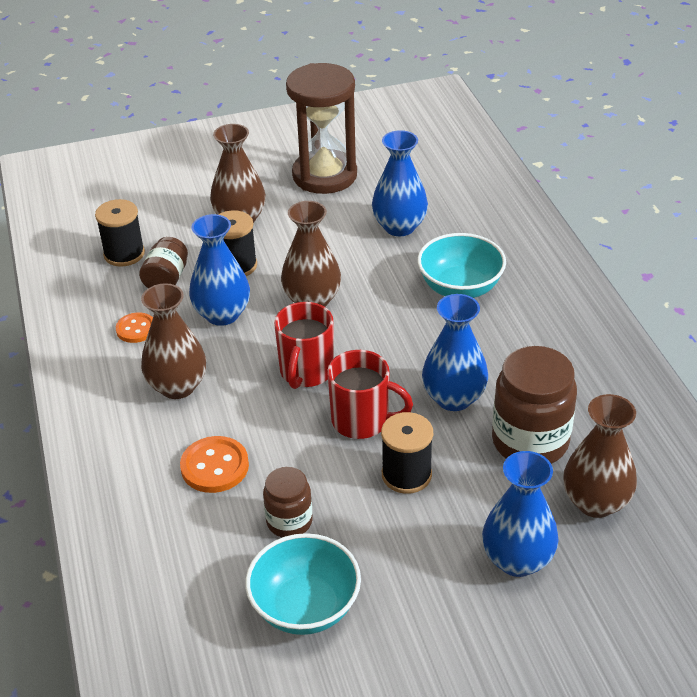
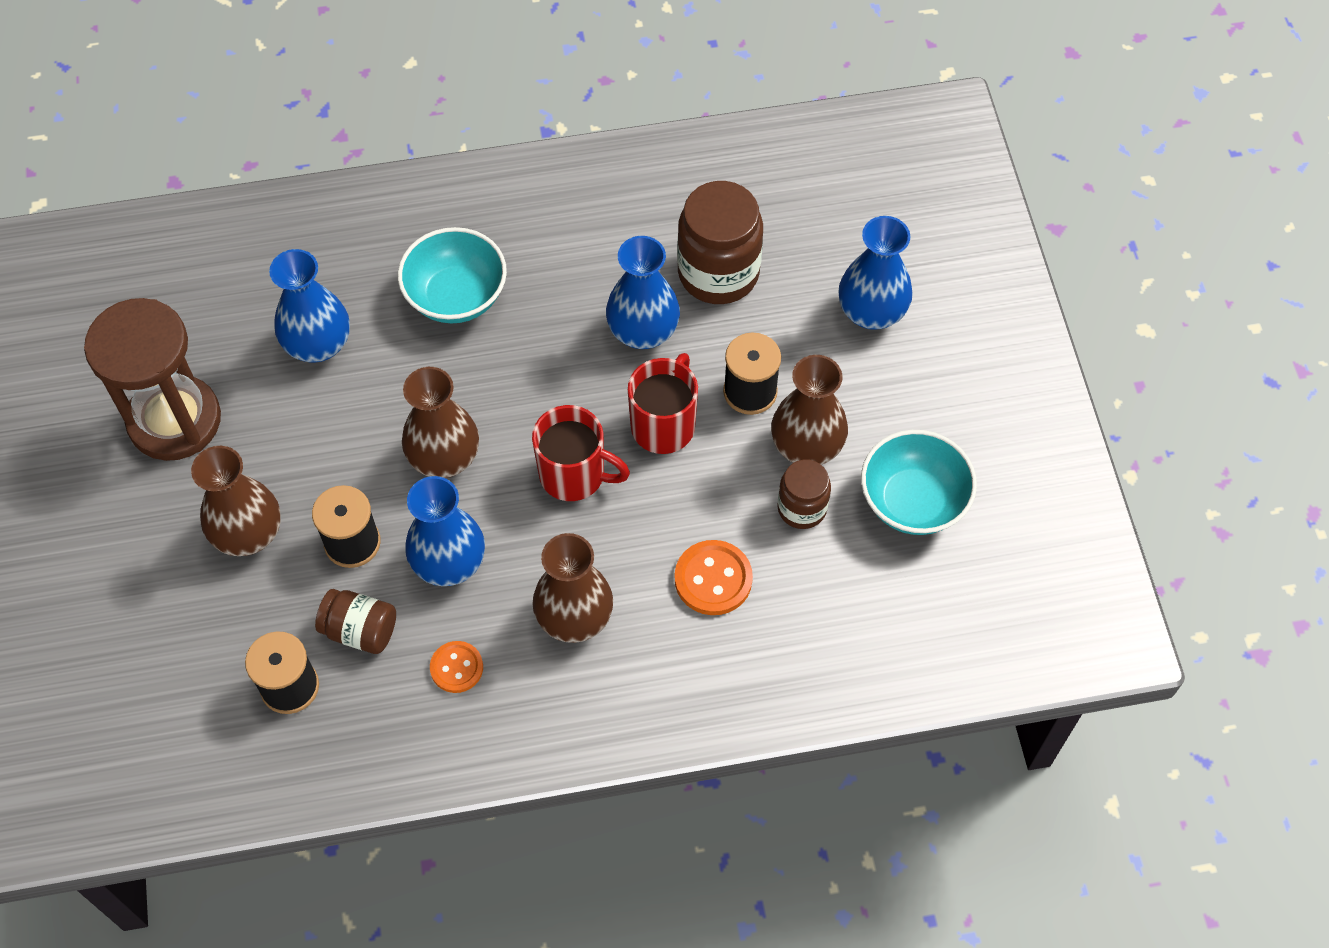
camera: 85 degrees left, 20 degrees up
brown vase [563,394,637,518] -> brown vase moved to [771,355,848,465]

